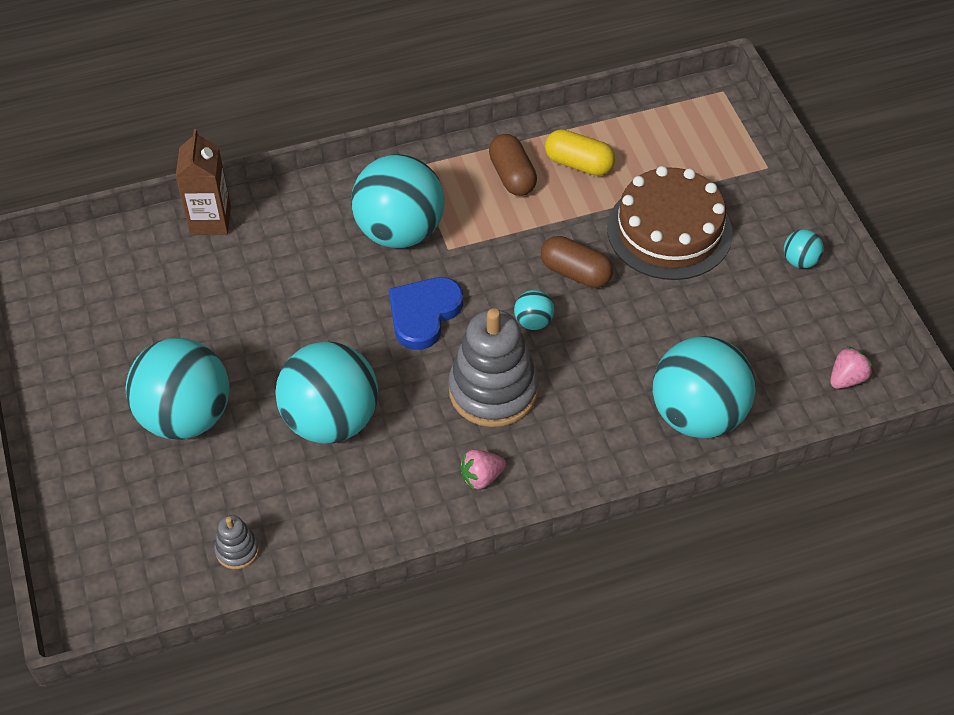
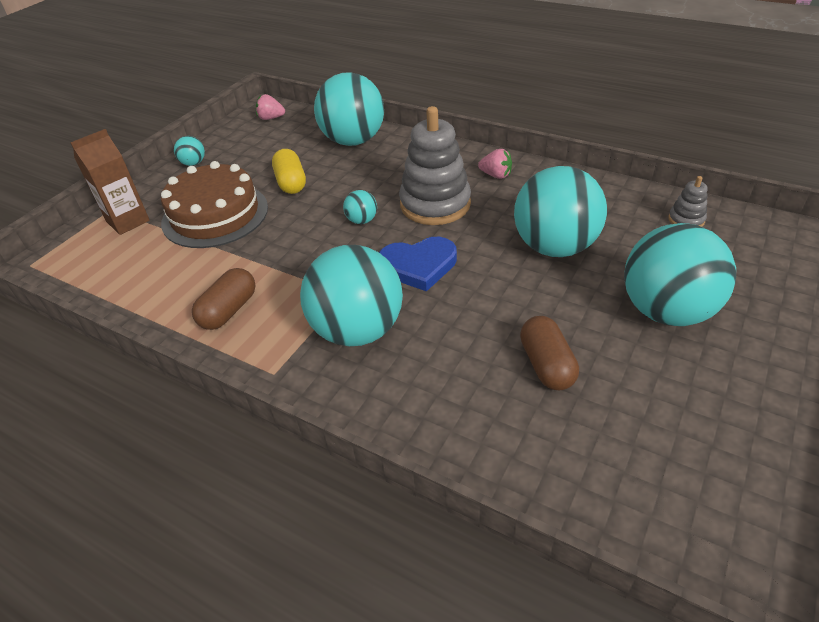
camera: 130 degrees left, 10 degrees down
brown carton [175,129,231,235] -> brown carton moved to [70,129,150,235]
brown capsule [541,236,613,288] -> brown capsule moved to [520,316,579,391]
yellow capsule [545,129,615,176] -> yellow capsule moved to [272,149,306,194]

